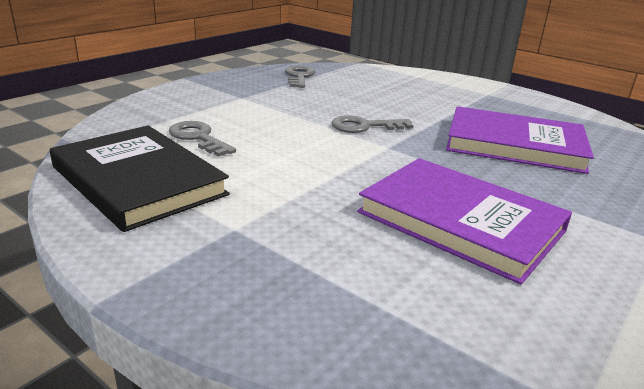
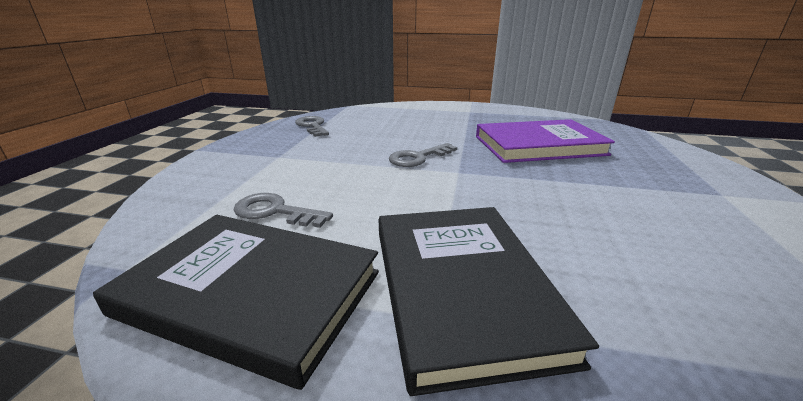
camera: 25 degrees left, 0 degrees up
purple book [357,158,572,284] -> none
none -> black book [379,207,599,396]

